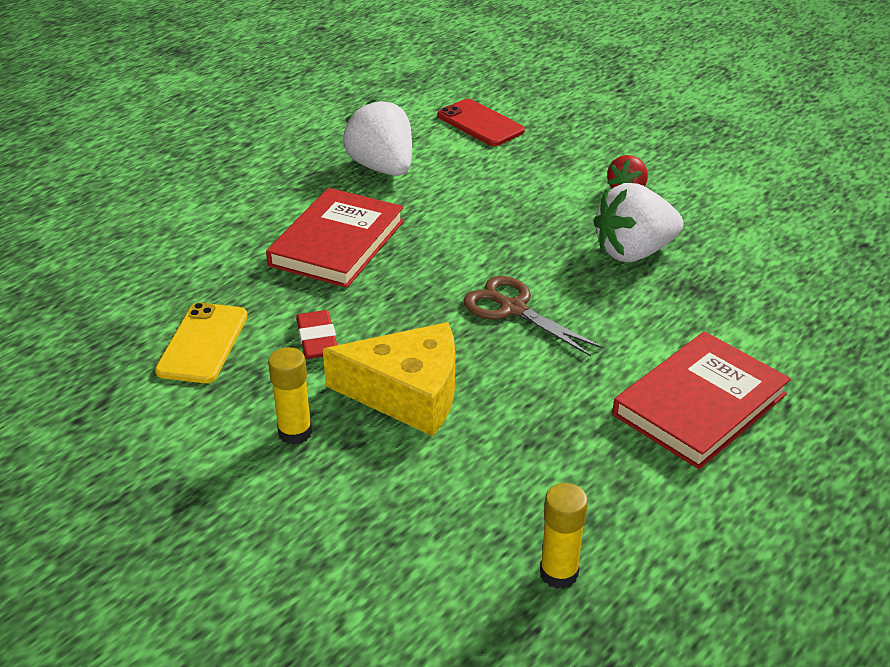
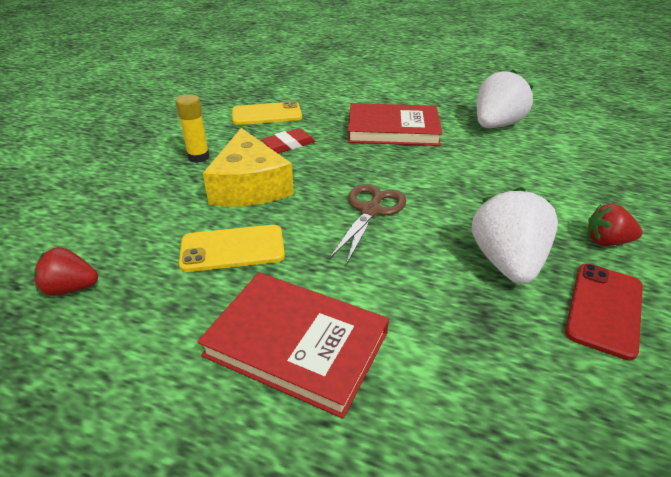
camera: 70 degrees right, 0 degrees up
red phone [437,99,525,146] -> red phone moved to [565,264,643,360]
yellow glue stick [540,483,588,589] -> red strawberry [34,247,98,296]
white strawberry [593,183,684,262] -> white strawberry turned 45 degrees clockwise [472,187,558,284]
none -> yellow phone [179,225,285,272]

